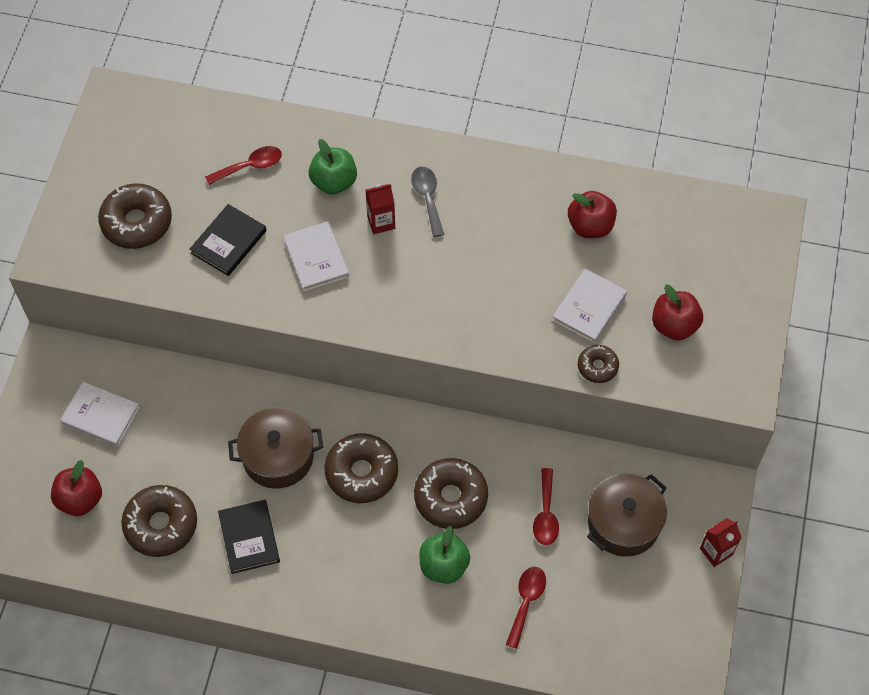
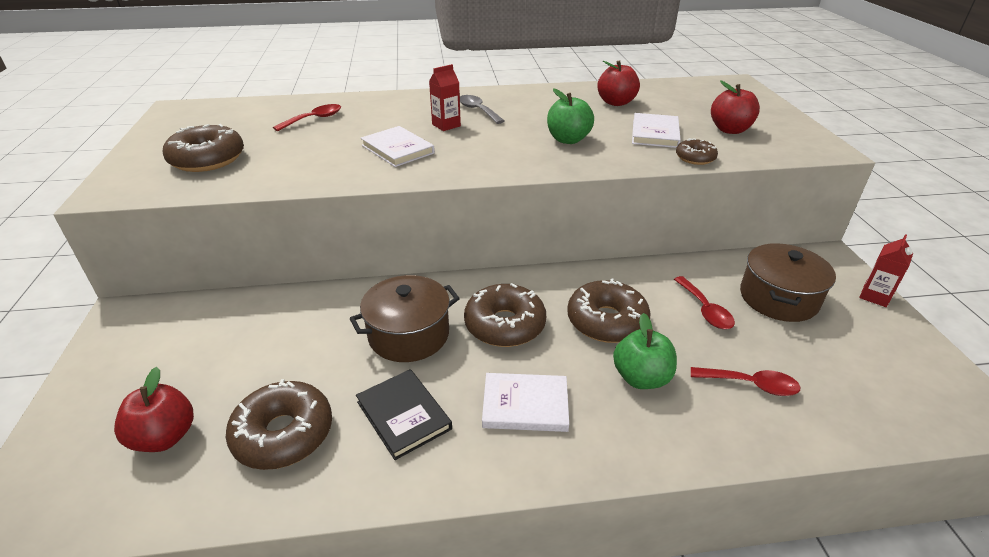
camera: 20 degrees left, 25 degrees down
white book [60,382,140,447] -> white book moved to [482,373,569,432]
black book [190,204,267,276] -> none
green apple [309,139,357,195] -> green apple moved to [547,88,594,144]
red spoon [506,567,546,649] -> red spoon turned 105 degrees clockwise [691,367,800,396]

